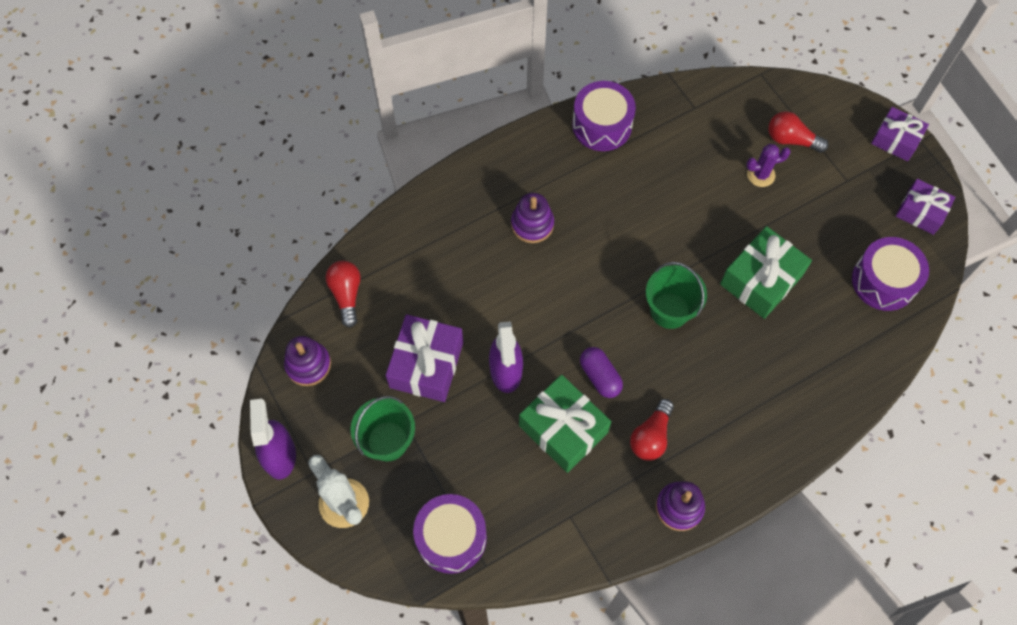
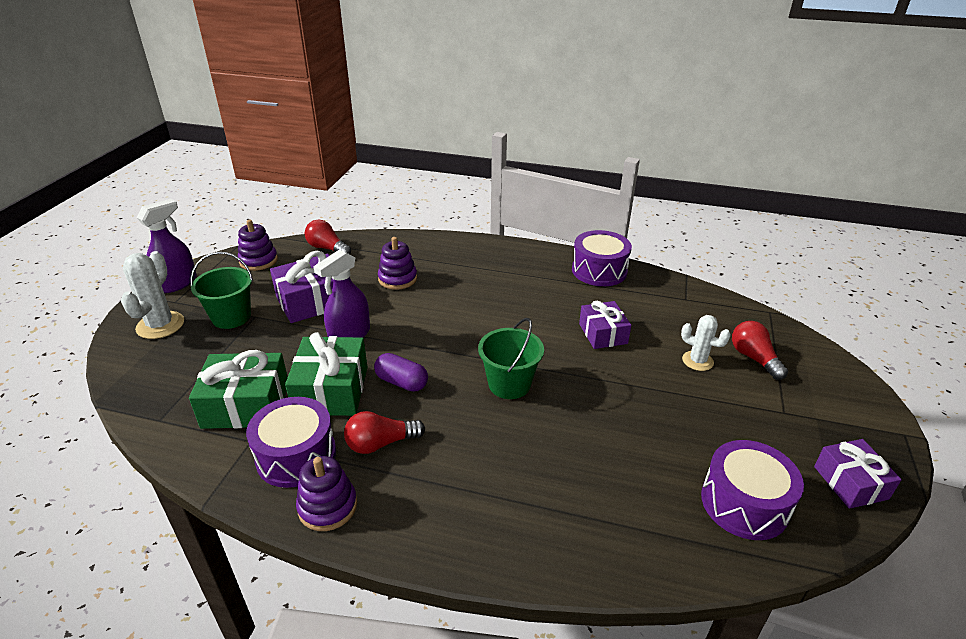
camera: 45 degrees right, 30 degrees down
red light bulb [326,261,361,328] -> red light bulb turned 90 degrees counterclockwise [304,220,351,254]
purple drum [413,494,487,574] -> purple drum moved to [246,397,336,488]
purple stacking toy [511,193,554,243] -> purple stacking toy moved to [378,237,417,290]
purple capsule [580,347,623,398] -> purple capsule turned 75 degrees counterclockwise [374,353,428,392]
green gift [720,226,812,319] -> green gift moved to [189,350,288,429]
purple cactus [746,144,791,187] -> white cactus [681,315,731,371]
purple gift [871,107,929,161] -> purple gift moved to [579,301,631,349]

